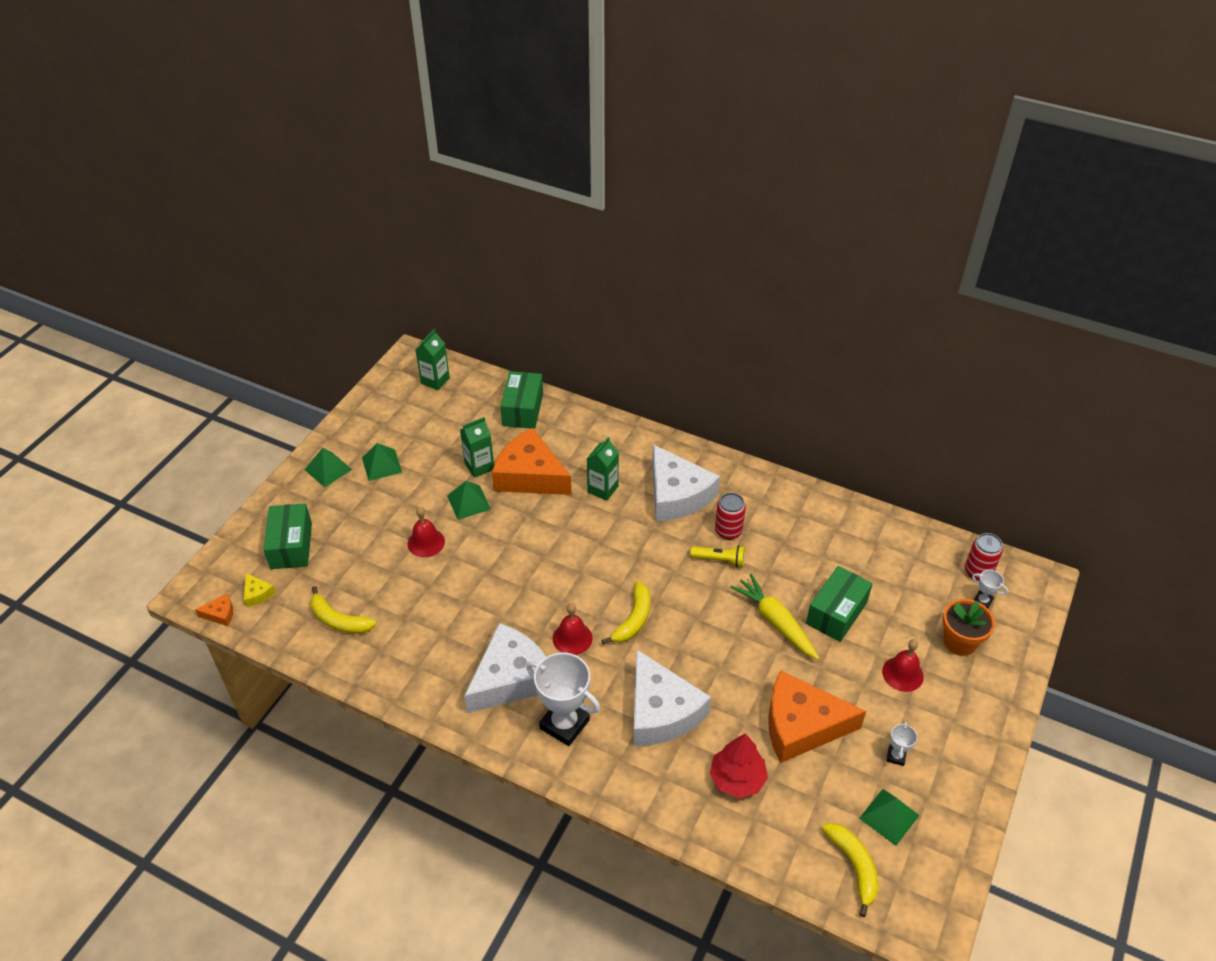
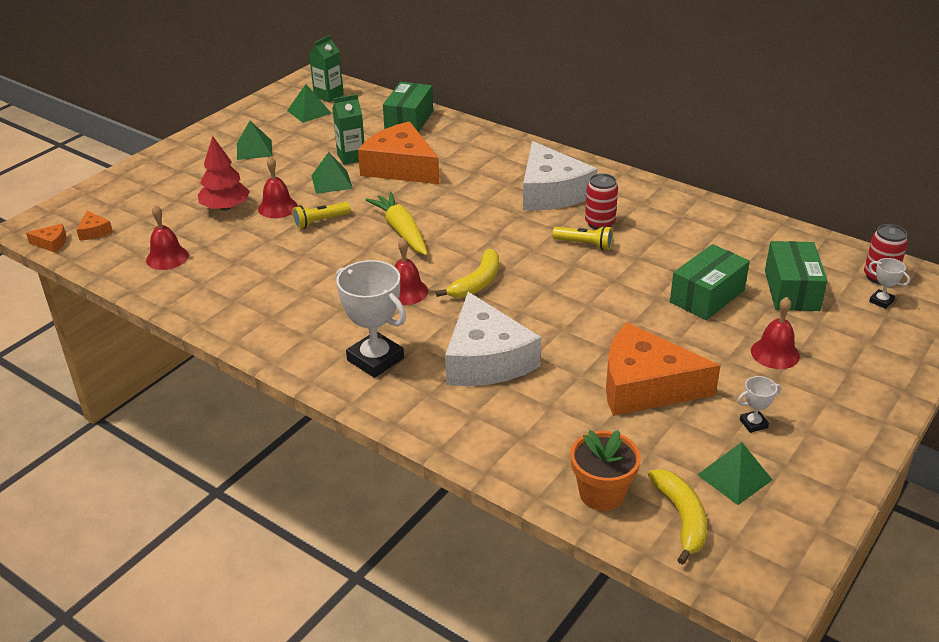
camera: 10 degrees right, 10 degrees down
yellow cheese [244,573,275,607] -> orange cheese [76,211,113,240]
green box [263,503,312,569] -> green box moved to [765,241,828,311]
green pyramid [305,448,352,488] -> green pyramid moved to [287,84,332,123]
yellow banana [310,586,377,634] -> red bell [146,205,189,270]
white cheese [464,623,546,713] -> none
green carton [587,437,619,501] -> none
red tree [710,733,768,798] -> red tree moved to [198,136,250,211]
yellow carrot [730,574,819,660] -> yellow carrot moved to [366,192,428,255]
white trophy [887,722,917,766] -> white trophy turned 45 degrees clockwise [737,376,782,433]
orange flower pot [942,599,995,656] -> orange flower pot moved to [570,430,641,511]
none -> yellow flashlight [292,202,351,229]

